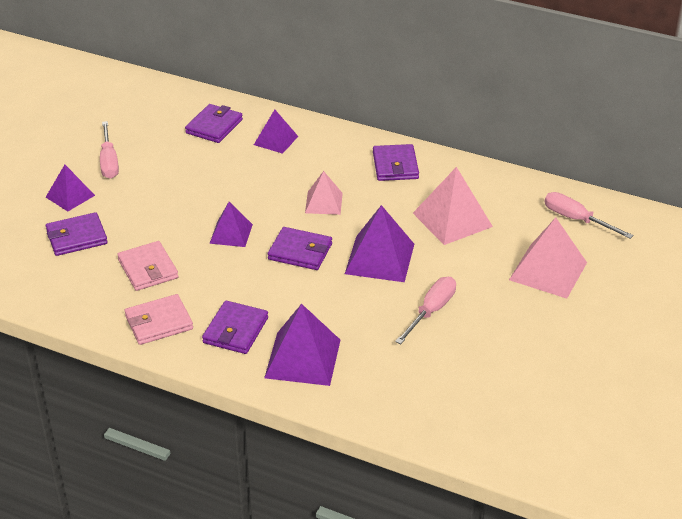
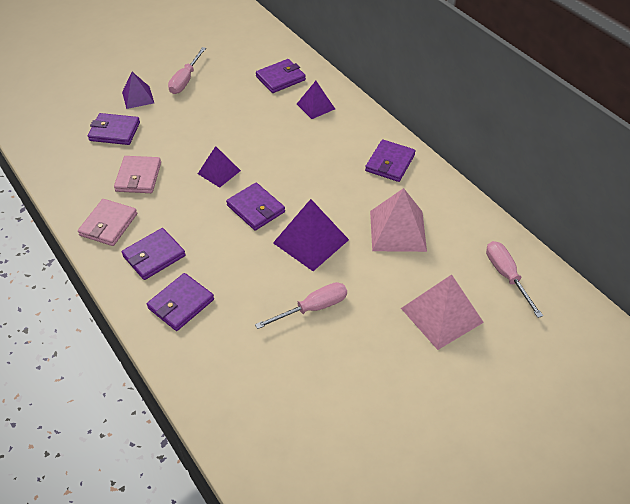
camera: 30 degrees right, 10 degrees up
pink wallet [125,294,193,345] -> pink wallet turned 75 degrees counterclockwise [78,199,137,246]
purple pyramid [264,304,340,386] -> purple wallet [147,273,214,331]
pink pyramid [305,171,343,215] -> none

